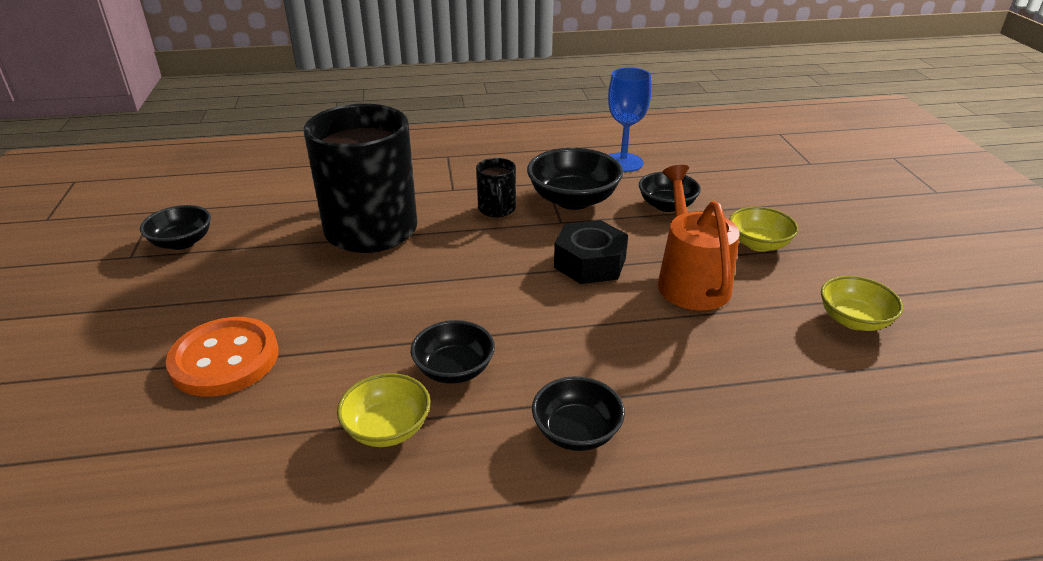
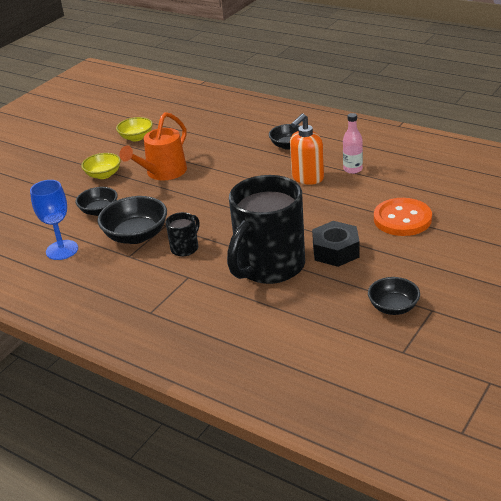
camera: 135 degrees left, 0 degrees up
yellow bowl [337,373,430,447] -> pink bottle [343,113,363,174]
black bowl [411,320,495,384] -> orange soap dispenser [290,113,324,185]
black nut [554,220,628,284] -> black nut moved to [312,221,360,267]

